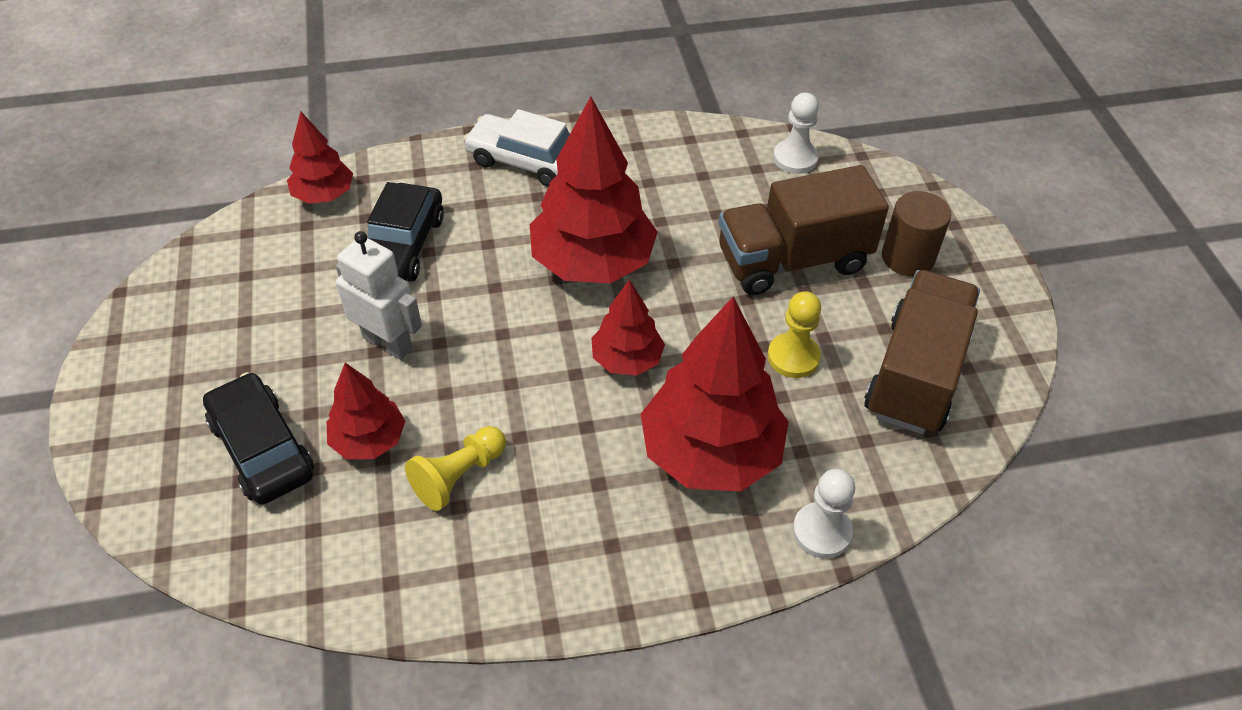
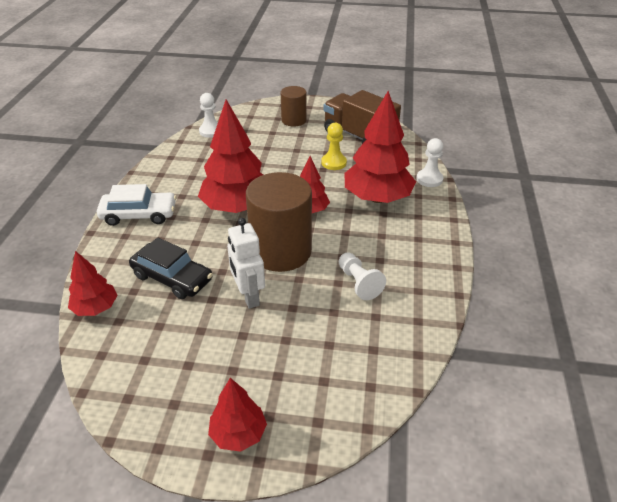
camera: 70 degrees left, 10 degrees down
black car [203,372,314,504] -> none
red tree [327,363,406,459] -> red tree moved to [208,378,267,452]
white robot [336,231,422,360] -> white robot turned 75 degrees counterclockwise [227,218,265,309]
yellow pawn [405,426,506,511] -> white pawn [339,252,386,300]
white car [463,109,570,187] -> white car turned 135 degrees counterclockwise [97,184,177,226]
brown truck [719,165,889,295] -> none
none -> brown cylinder [246,172,312,272]

